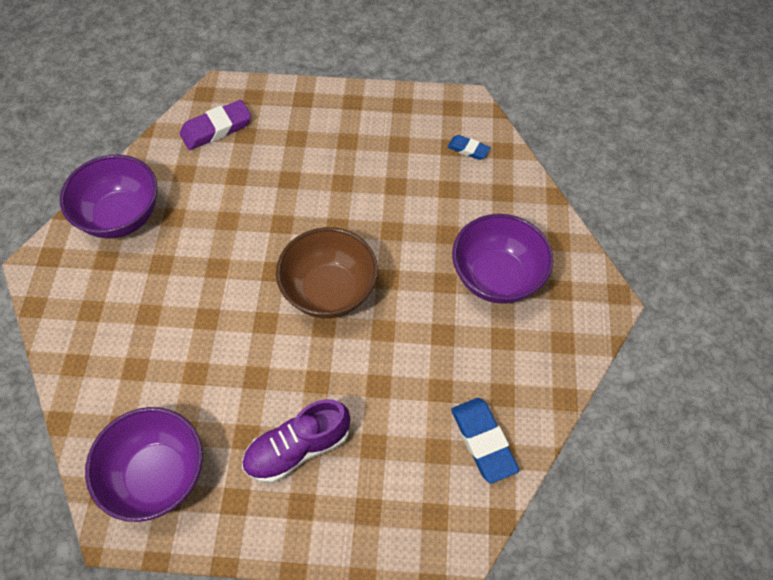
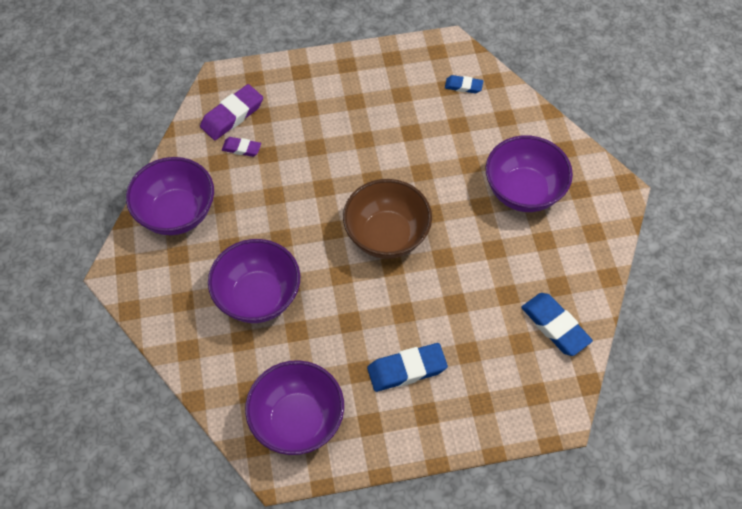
camera: 15 degrees left, 0 degrees up
purple shoe [242,399,350,483] -> blue eraser [367,343,448,392]
none -> purple bowl [208,239,300,323]
none -> purple eraser [222,137,261,157]

